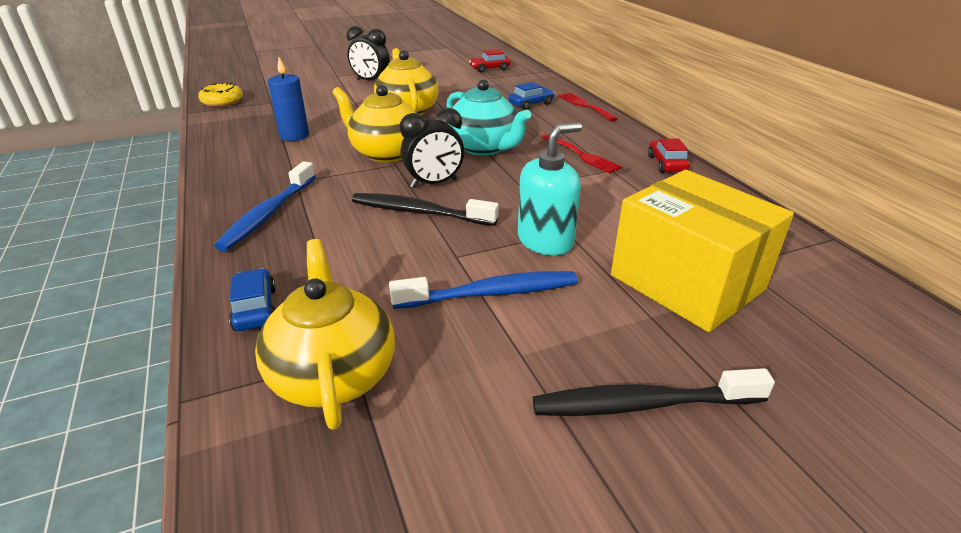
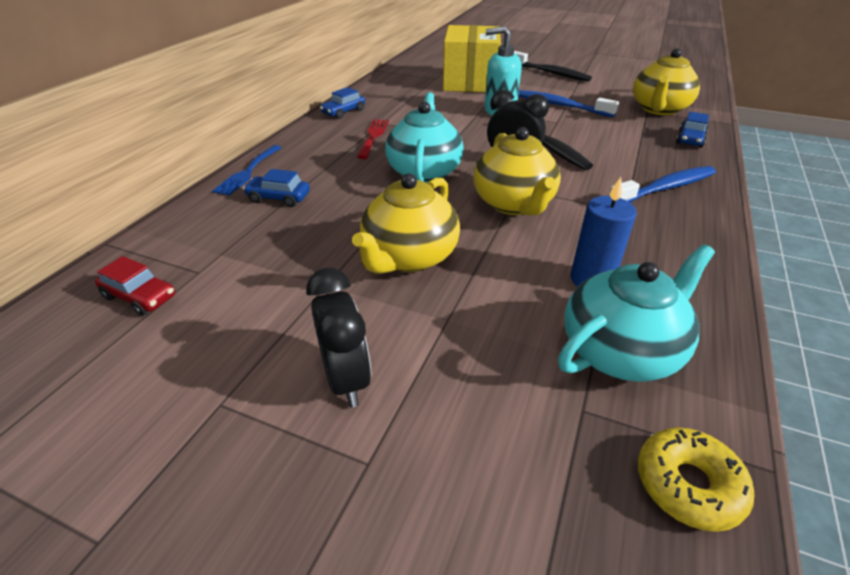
camera: 135 degrees left, 5 degrees up
red fork [558,93,618,121] -> blue fork [212,145,281,196]
red car [648,138,690,173] -> blue car [320,87,365,119]
none -> turquoise teapot [558,244,715,382]

